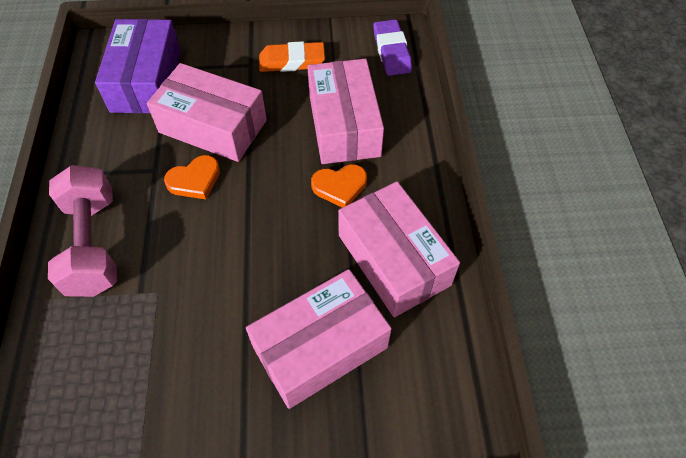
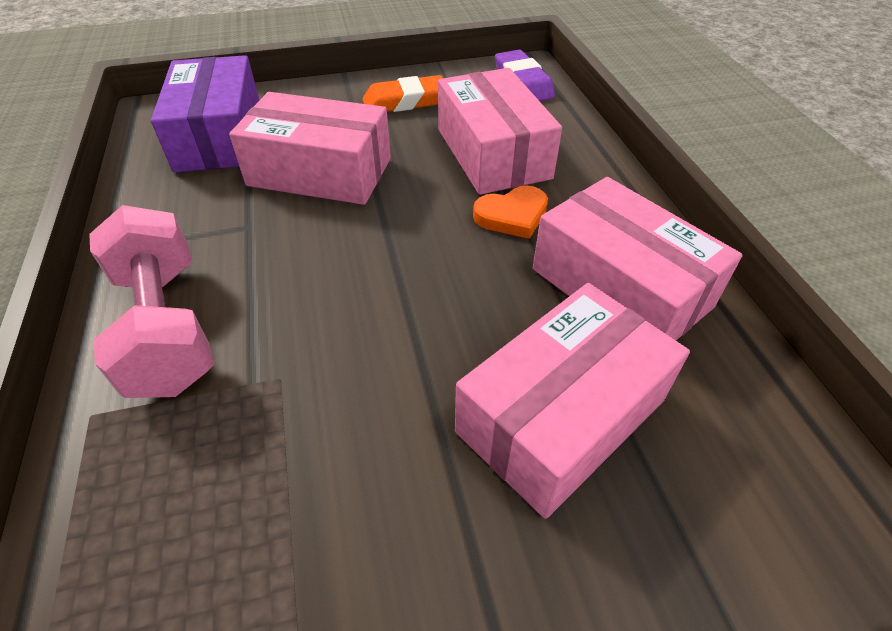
camera: 10 degrees left, 10 degrees down
orange heart [164,155,220,199] -> none

